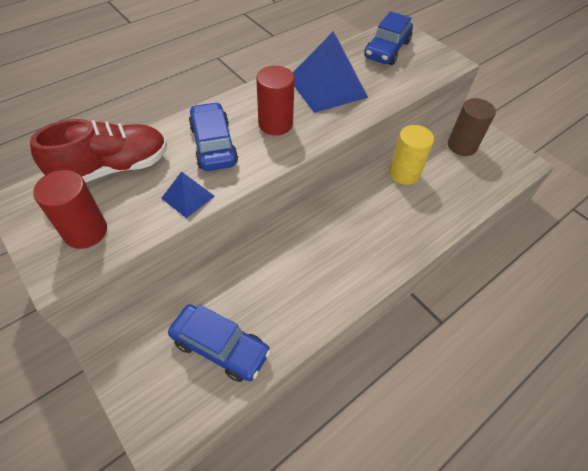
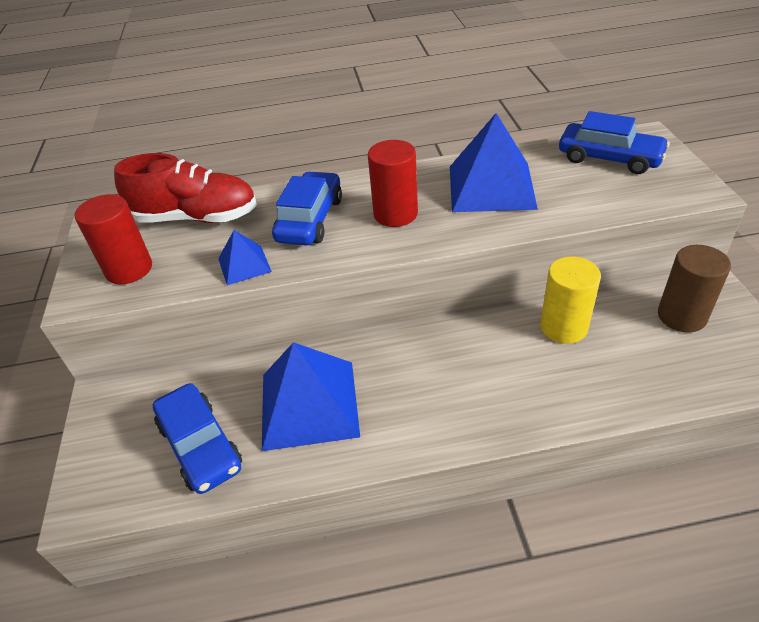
camera: 35 degrees right, 10 degrees down
blue car [364,11,413,65] -> blue car turned 120 degrees counterclockwise [559,111,670,174]
none -> blue pyramid [262,342,360,451]

